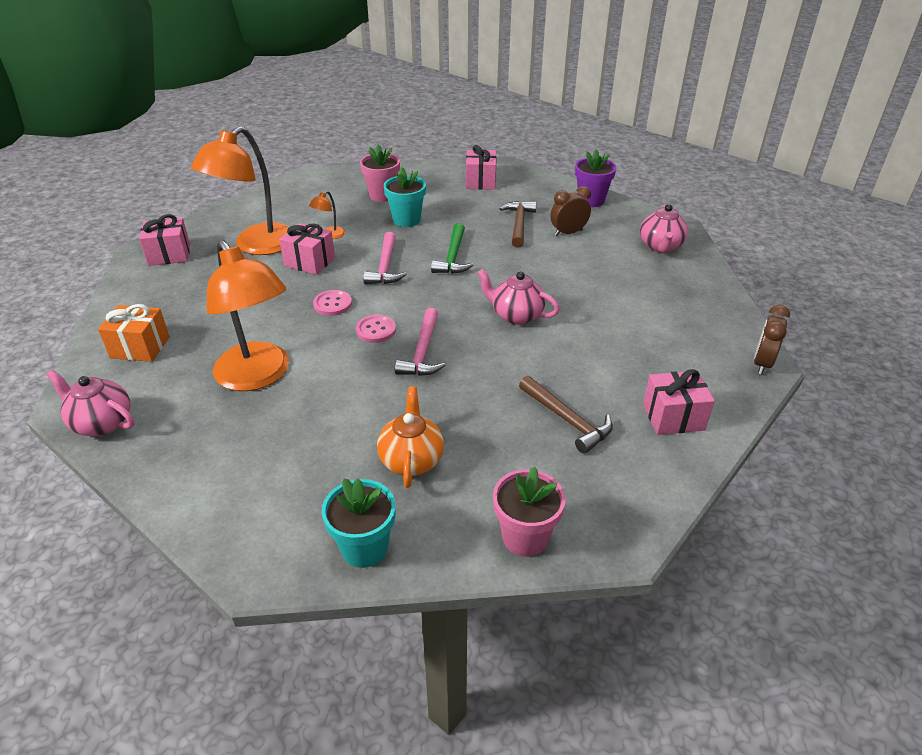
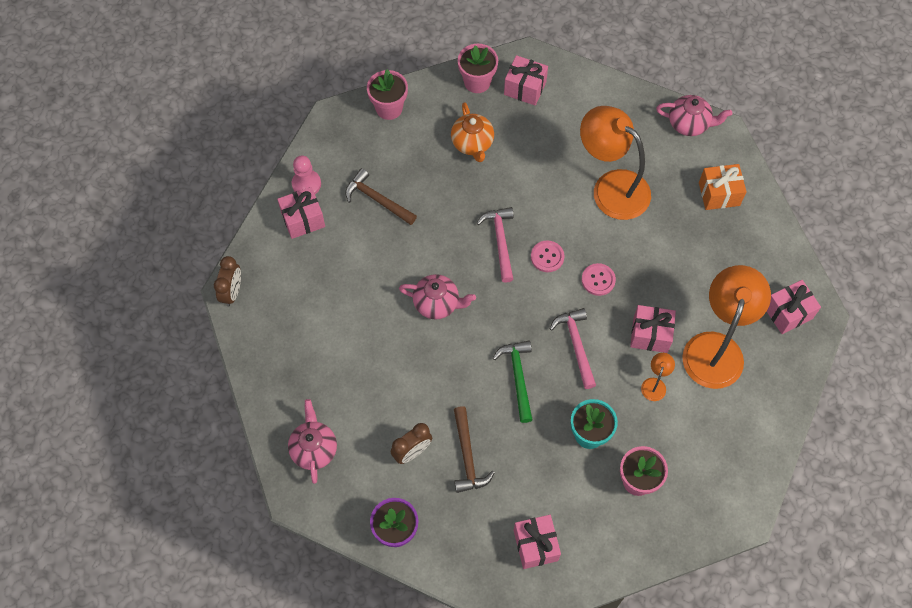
camera: 165 degrees right, 25 degrees up
turquoise flower pot [322,478,396,568] -> pink flower pot [458,44,498,93]
none -> pink pawn [292,155,321,194]
none -> pink gift [504,55,548,106]

